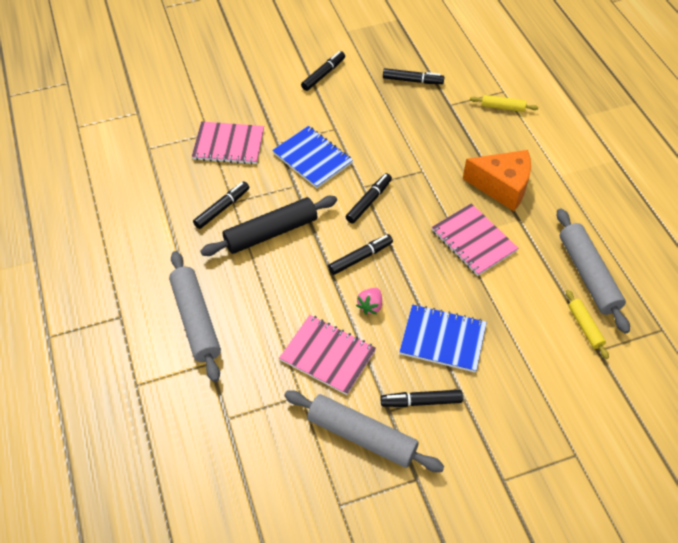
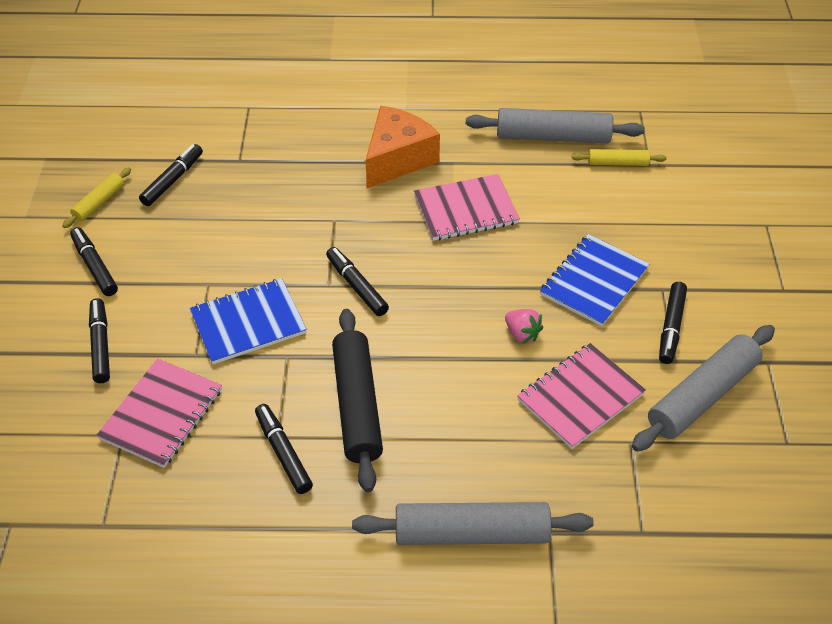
camera: 70 degrees left, 5 degrees down
black marker [328,234,393,275] -> black marker moved to [89,298,110,383]
yellow rolling pin [470,95,538,112] -> yellow rolling pin moved to [62,167,131,228]

